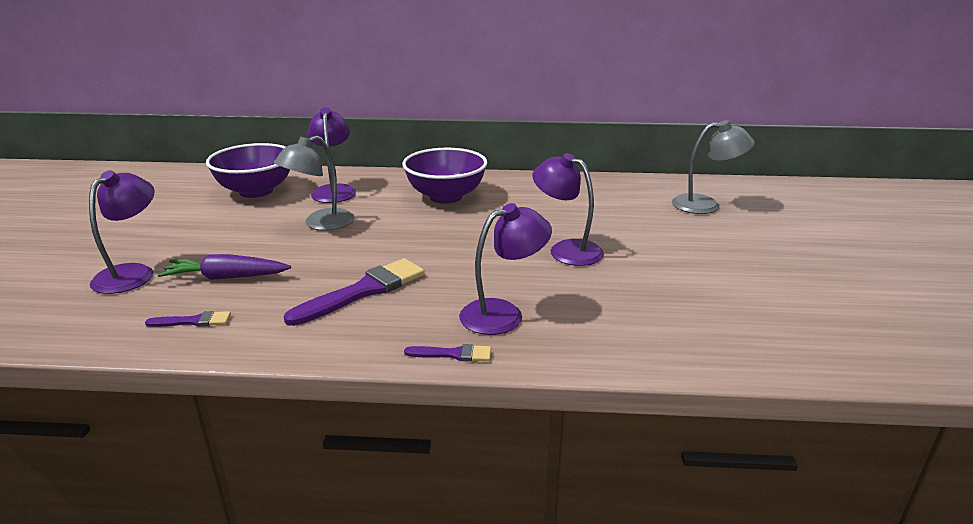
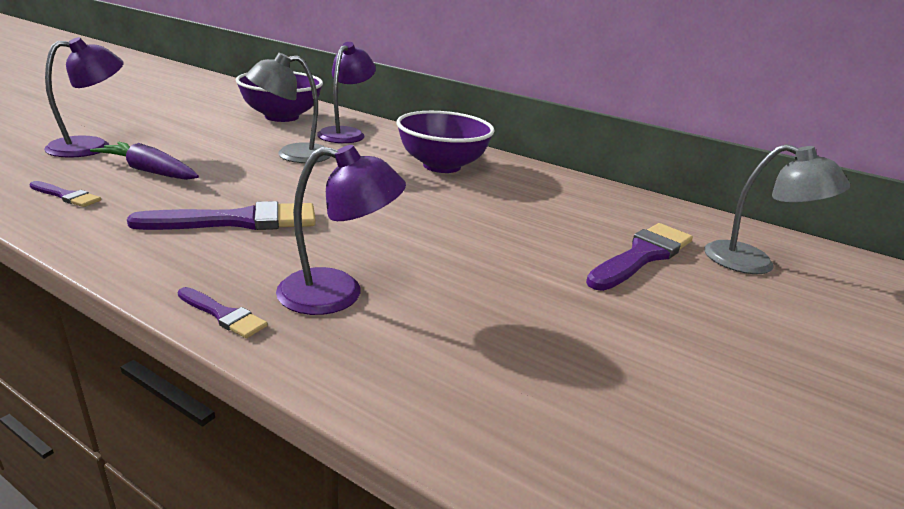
camera: 25 degrees right, 0 degrees up
purple lamp [532,153,604,266] -> none
none -> purple brush [586,223,693,291]

